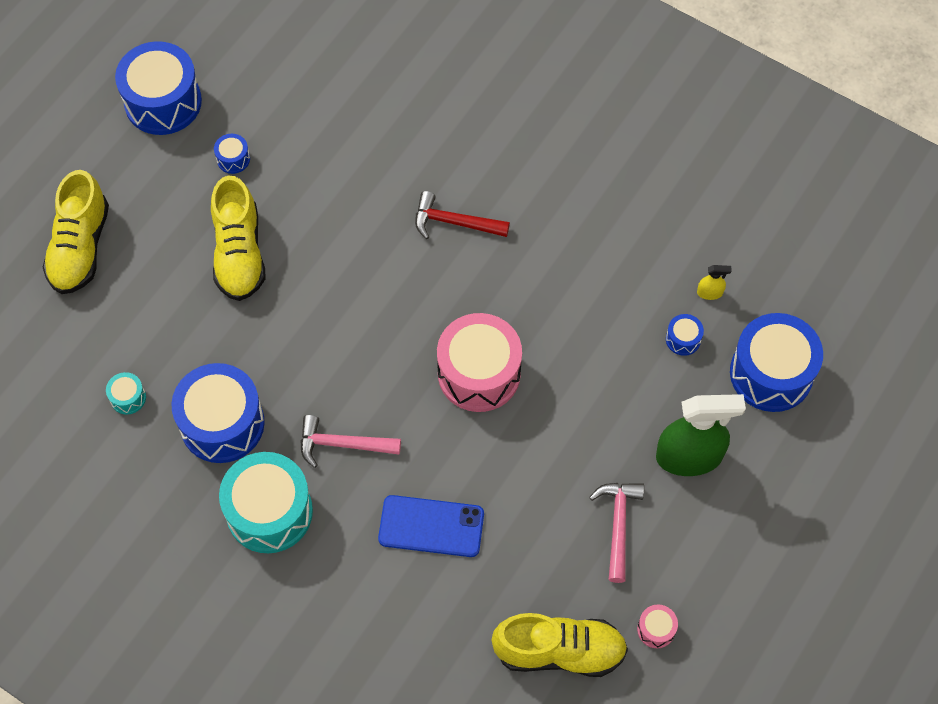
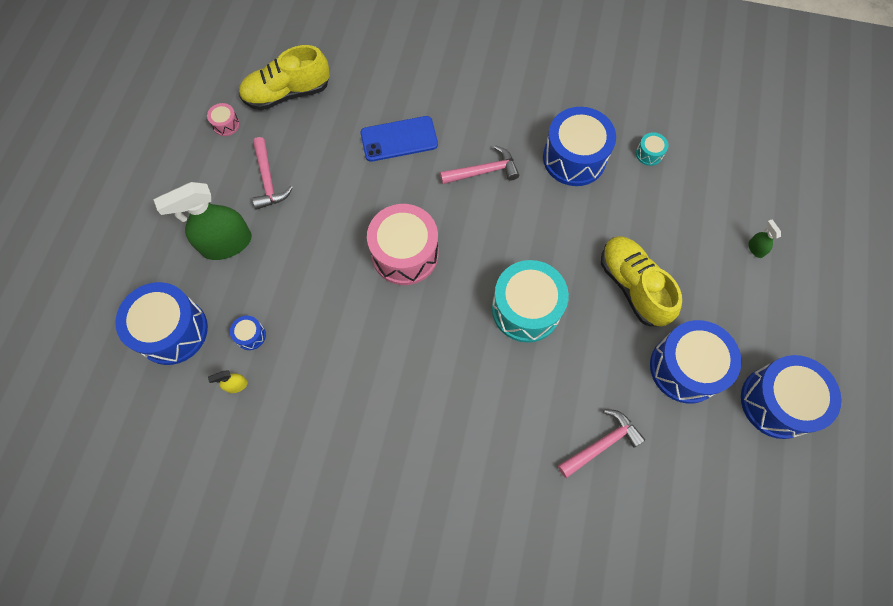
camera: 160 degrees right, 5 degrees up
yellow shoe [43,170,109,294] -> green spray bottle [748,220,781,258]
blue drum [214,134,250,174] -> blue drum [650,320,741,404], size x2.34
turquoise drum [219,452,313,553] -> turquoise drum moved to [492,260,569,343]
red hammer [415,191,510,239] -> none
none -> pink hammer [558,409,645,478]

